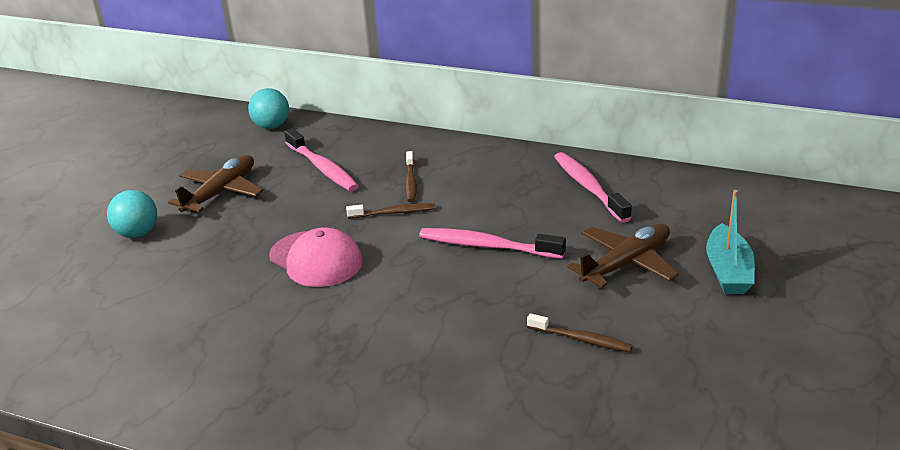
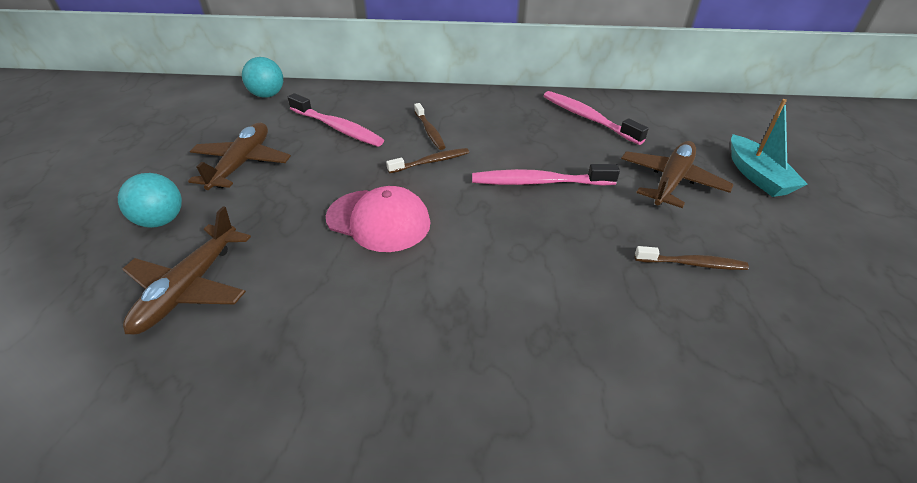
camera: 20 degrees left, 10 degrees up
none -> brown plane [122,206,251,335]

